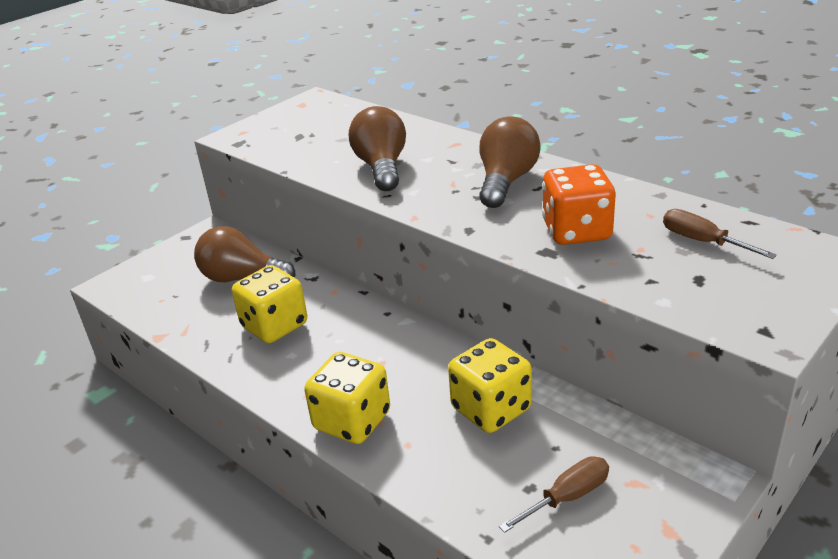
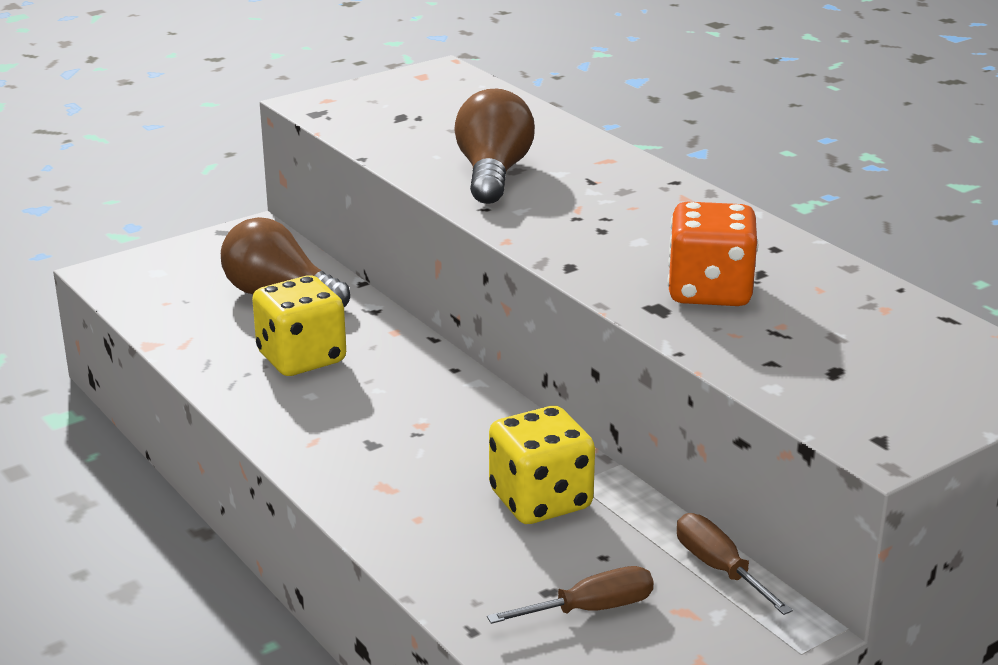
camera: 10 degrees right, 5 degrees down
yellow dice [304,352,390,444] -> none
brown light bulb [479,116,541,208] -> none
brown screwdriver [663,209,777,259] -> brown screwdriver moved to [677,513,793,615]

